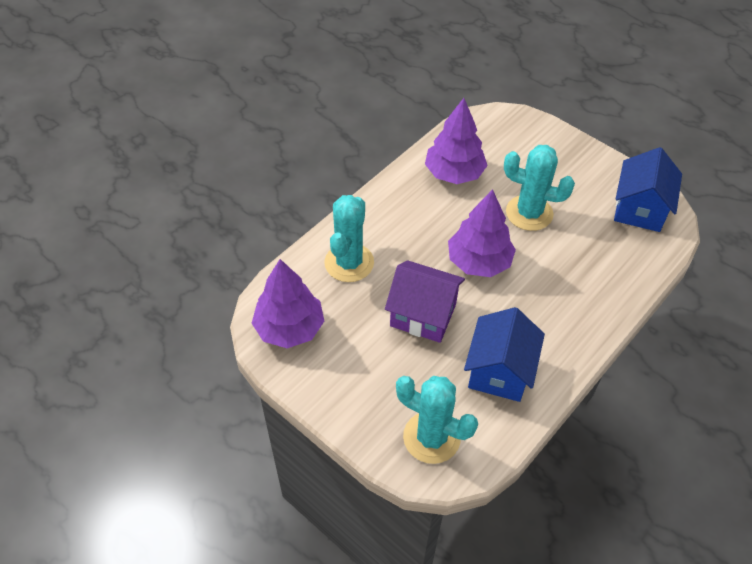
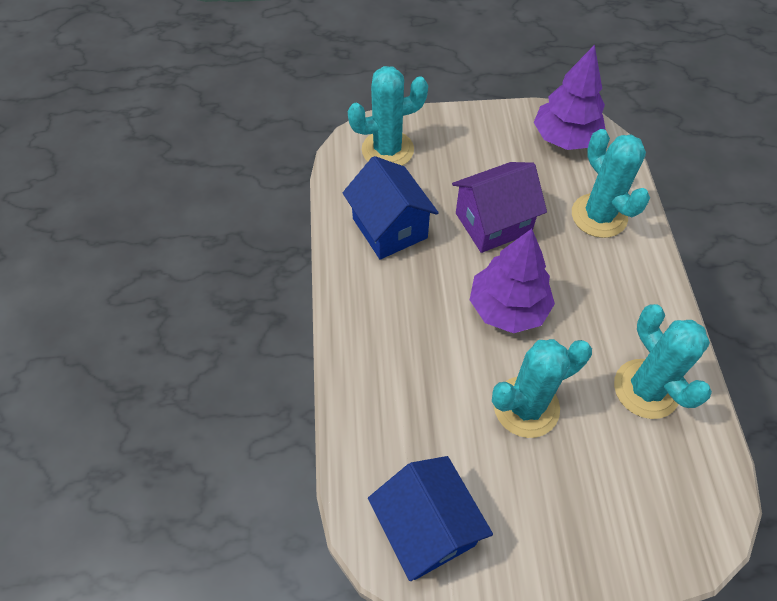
camera: 135 degrees right, 5 degrees up
purple tree [425,98,488,184] -> turquoise cactus [614,304,712,419]

